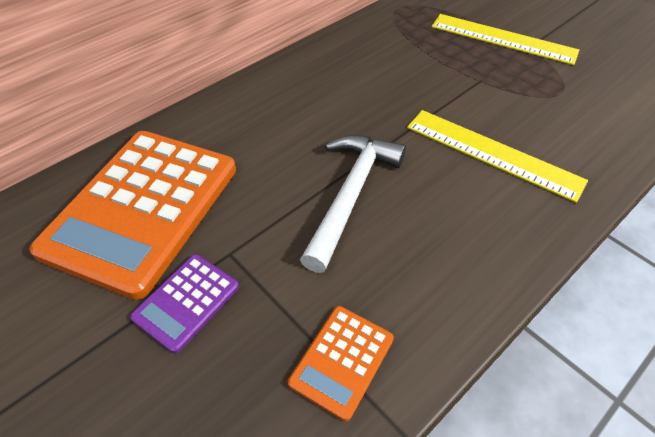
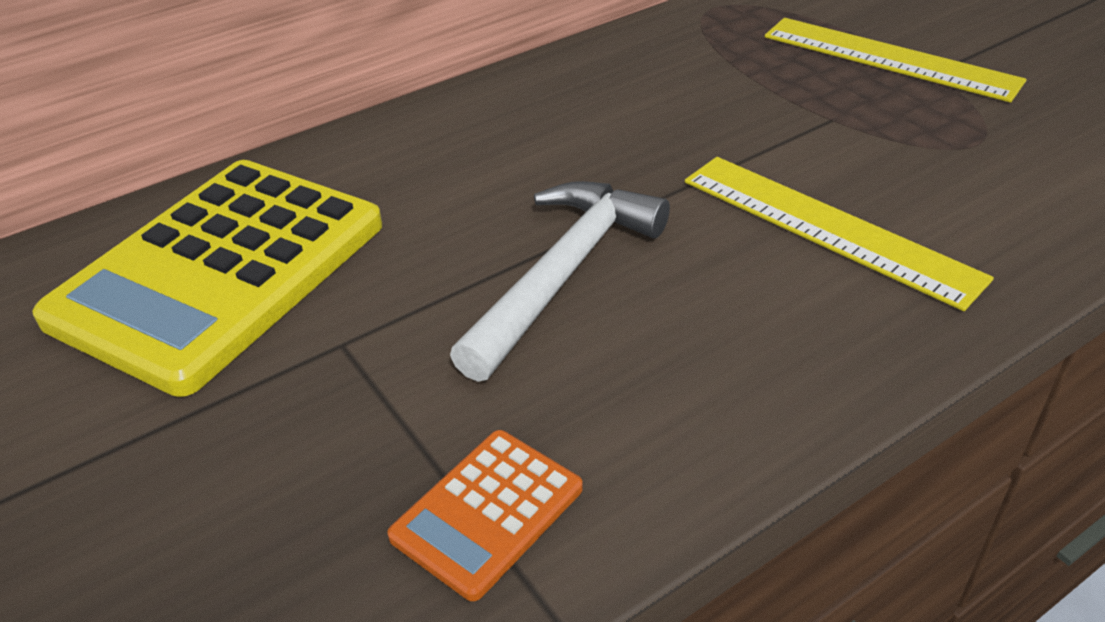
camera: 10 degrees right, 10 degrees down
orange calculator [29,131,236,300] -> yellow calculator [32,160,382,397]
purple calculator [130,254,239,354] -> none

